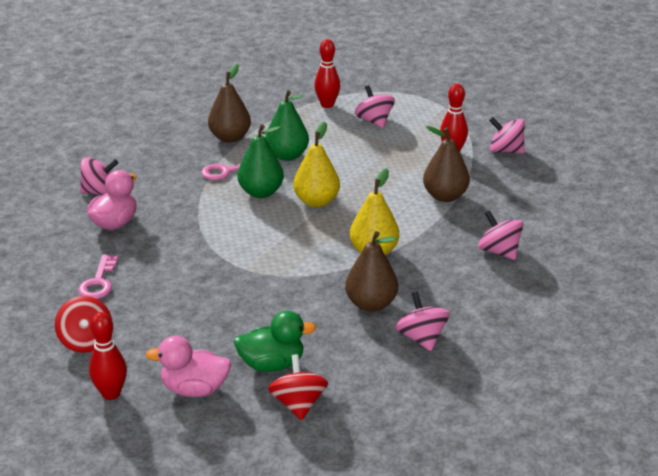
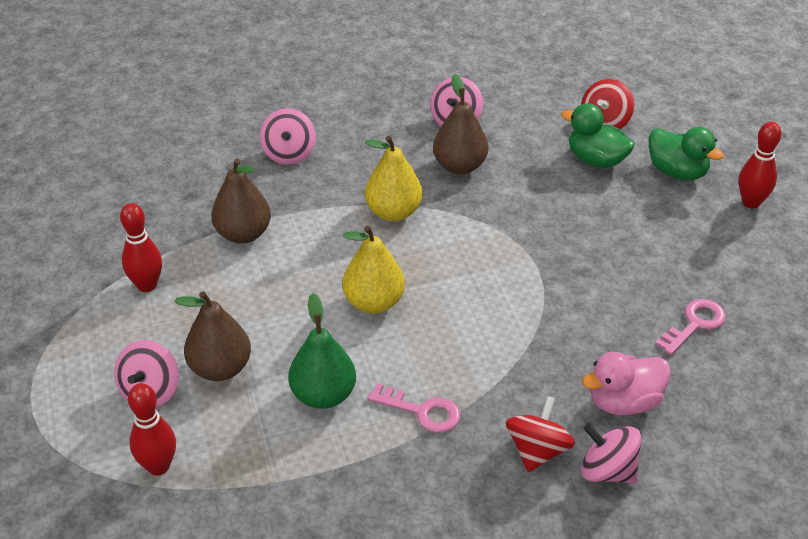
camera: 140 degrees left, 10 degrees up
red spinning top [55,296,112,353] -> red spinning top moved to [506,396,575,472]
pink duck [146,335,231,397] -> green duck [649,127,724,181]
brown pear [208,64,251,143] -> brown pear moved to [174,291,251,381]
green pear [238,124,284,198] -> none
pink spinning top [489,117,525,154] -> none

